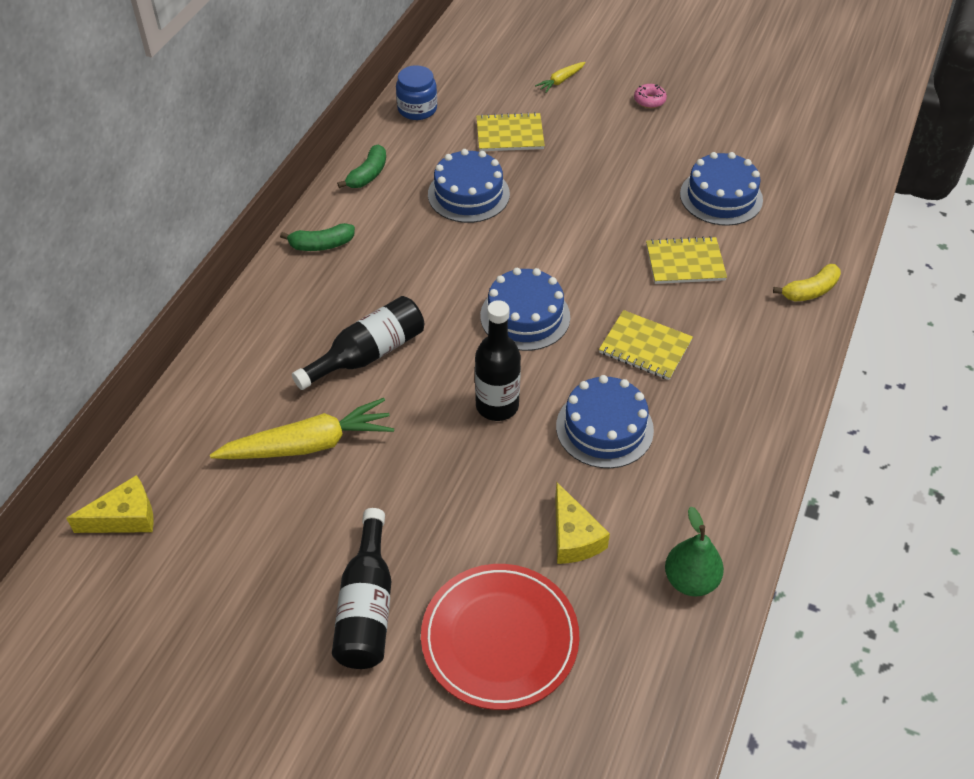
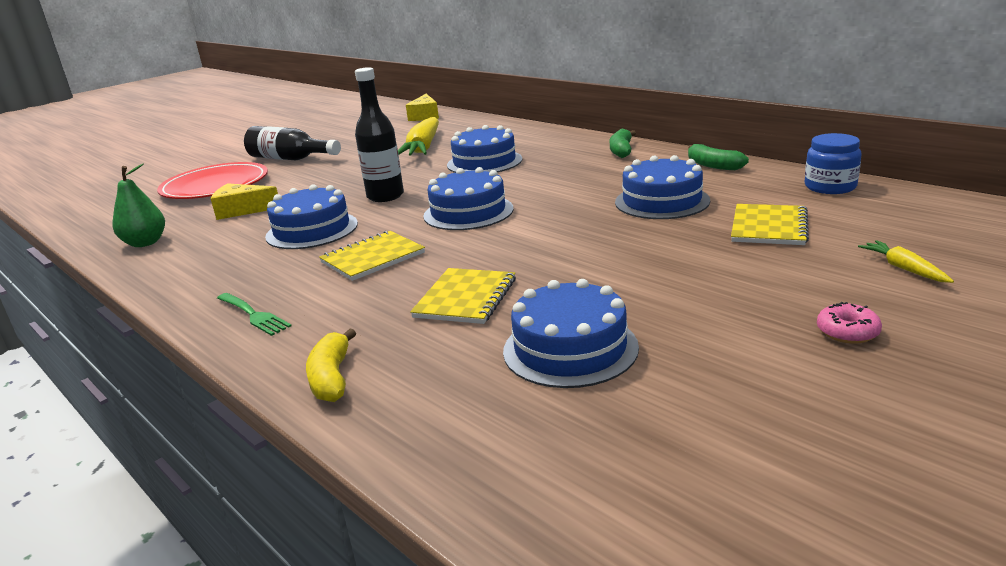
camera: 115 degrees right, 25 degrees down
black bottle [292,296,424,390] -> blue cake [447,125,522,173]
none -> green fork [217,293,291,336]

